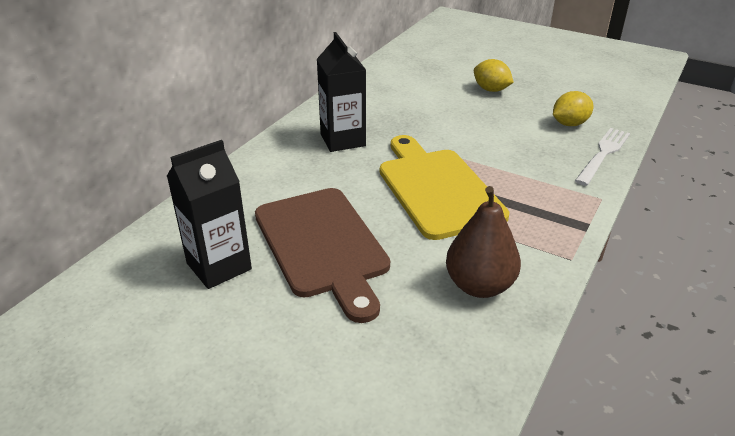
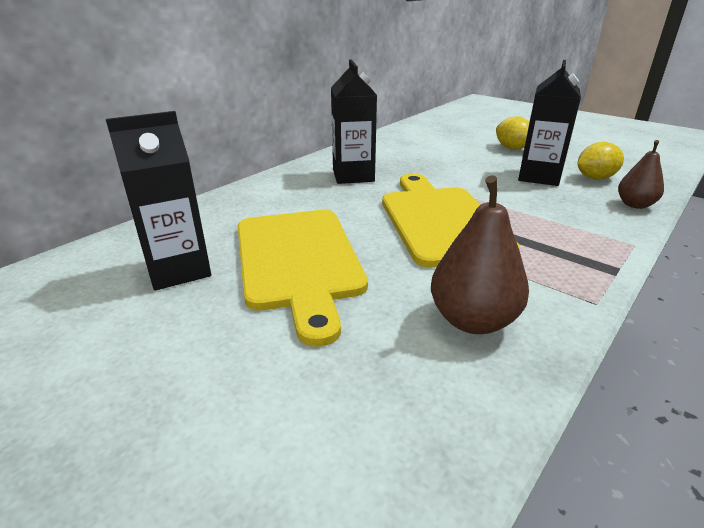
camera: 10 degrees right, 5 degrees down
brown cutting board [255,188,390,323] -> yellow cutting board [238,210,368,347]
white fork [575,128,630,186] -> brown pear [618,140,664,209]
none -> black carton [518,60,581,186]

